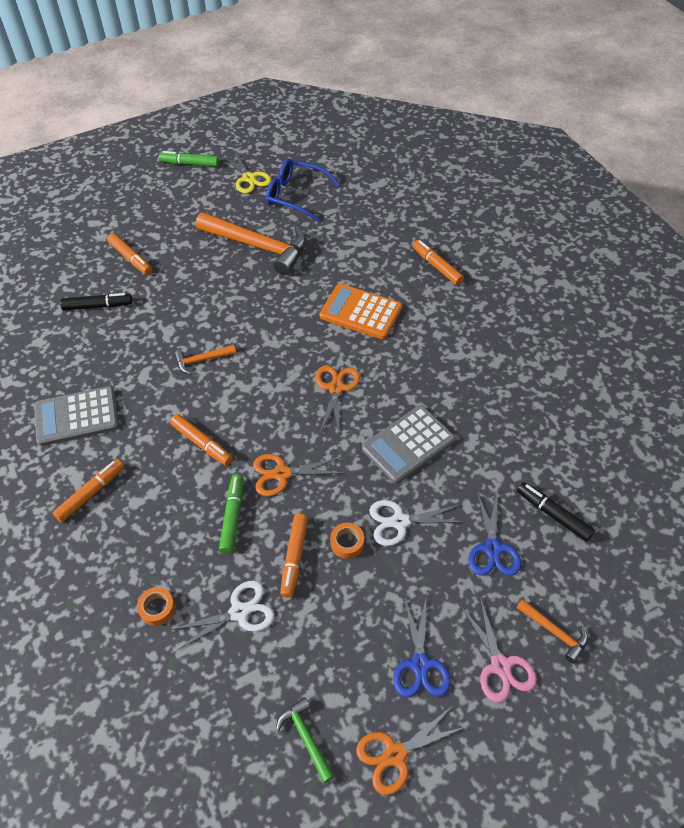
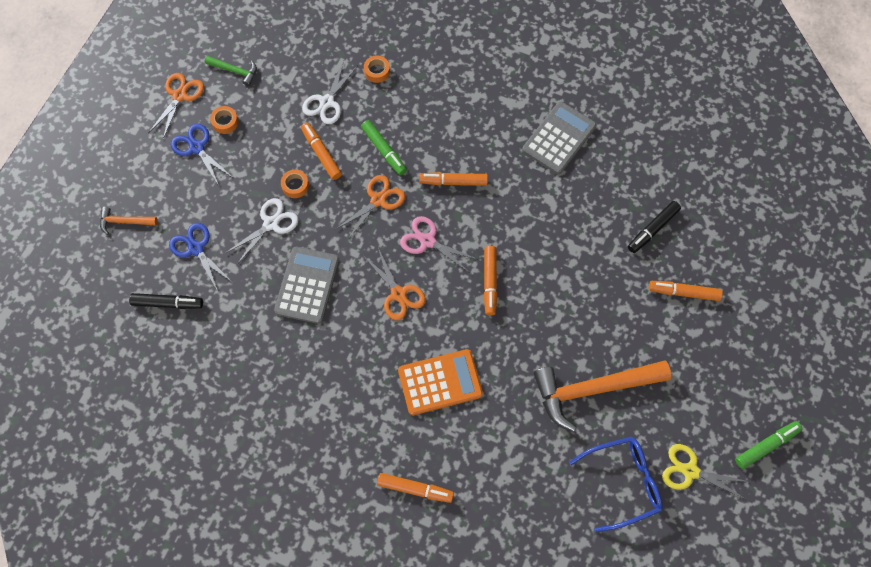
camera: 140 degrees right, 15 degrees up
orange marker [53,459,124,523] -> orange marker moved to [484,246,497,316]
orange hammer [174,345,236,374] -> none
pink scissors [460,597,537,703] -> pink scissors moved to [400,216,477,273]
none -> orange tape [210,106,239,134]

